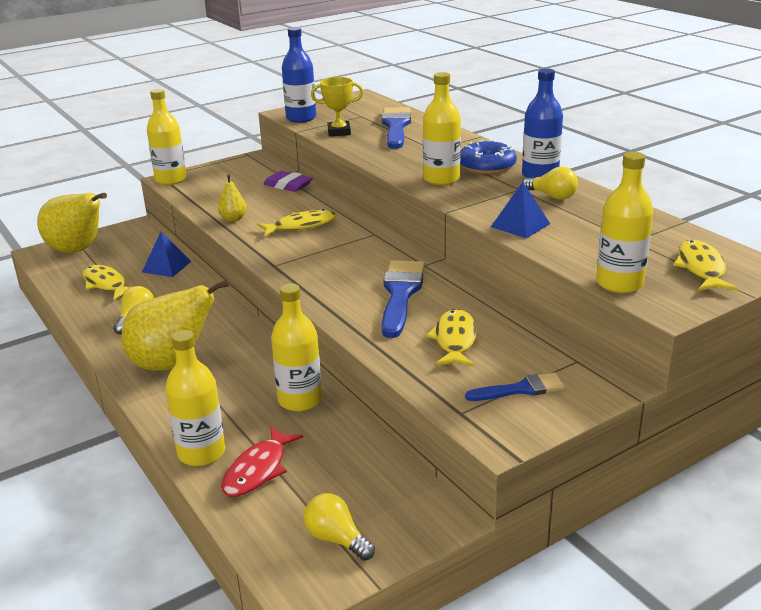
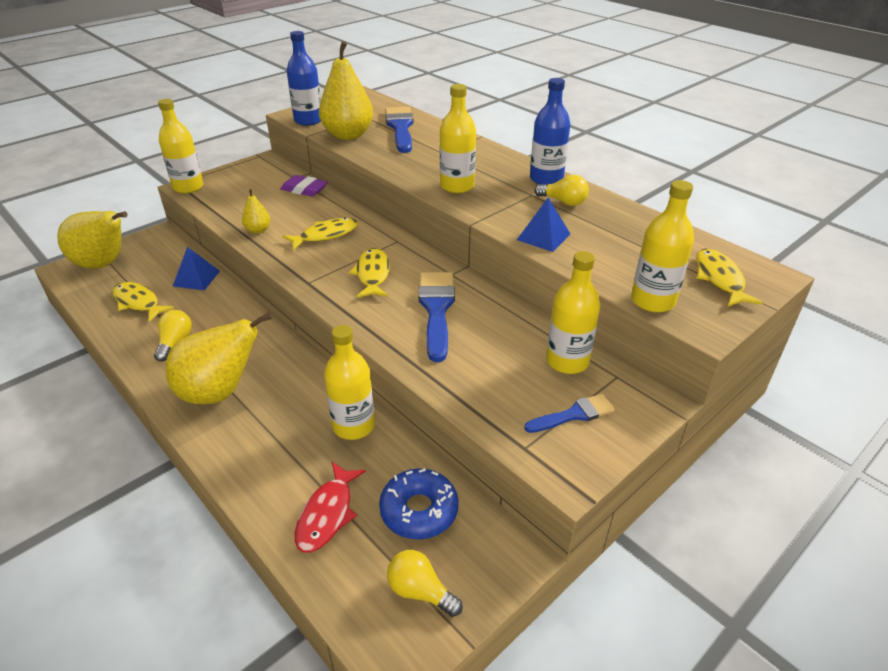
camera: 10 degrees left, 10 degrees up
yellow bottle [165,330,225,466] -> yellow bottle moved to [546,251,601,374]
yellow trophy [311,77,363,136] -> yellow pear [319,41,373,140]
yellow fish [426,309,477,367] -> yellow fish moved to [349,248,390,298]
blue donut [460,140,517,174] -> blue donut moved to [379,468,459,539]

